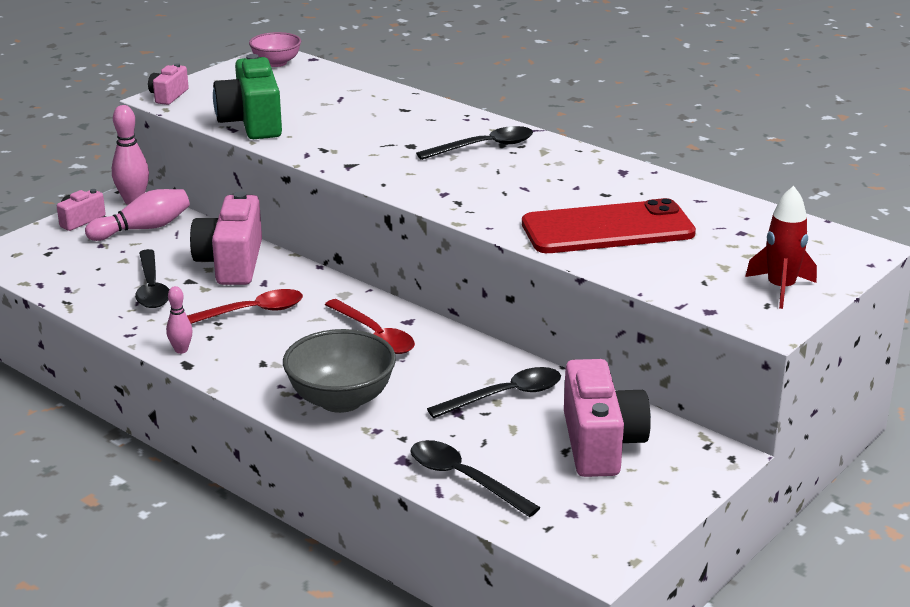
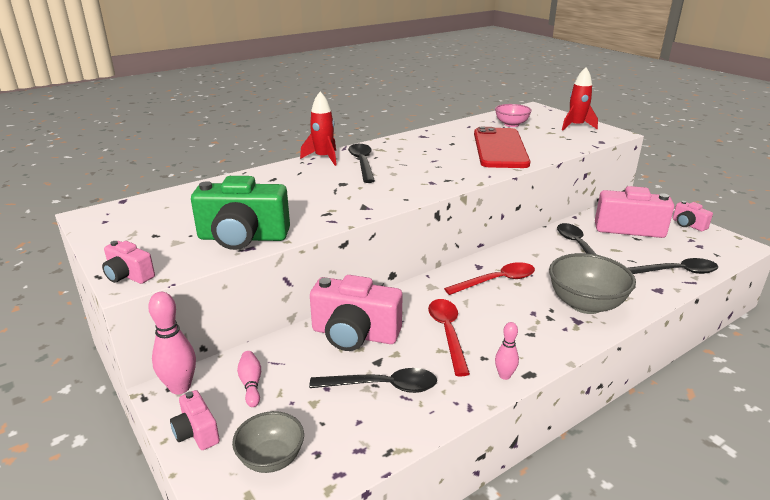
camera: 75 degrees left, 0 degrees up
pink bowling pin [85,189,190,241] -> pink bowling pin [237,351,261,407], size x0.59
pink bowl [249,32,301,67] -> pink bowl moved to [495,104,532,127]
black spoon [410,440,541,517] -> black spoon turned 150 degrees counterclockwise [628,258,718,274]
none -> grey bowl [232,411,304,473]
none -> red rocket [300,92,337,166]
none -> pink camera [673,201,713,231]

